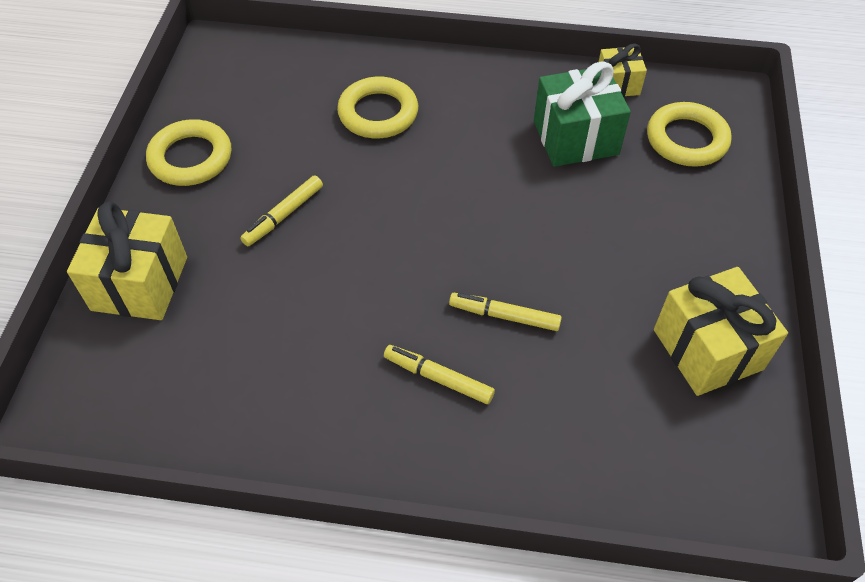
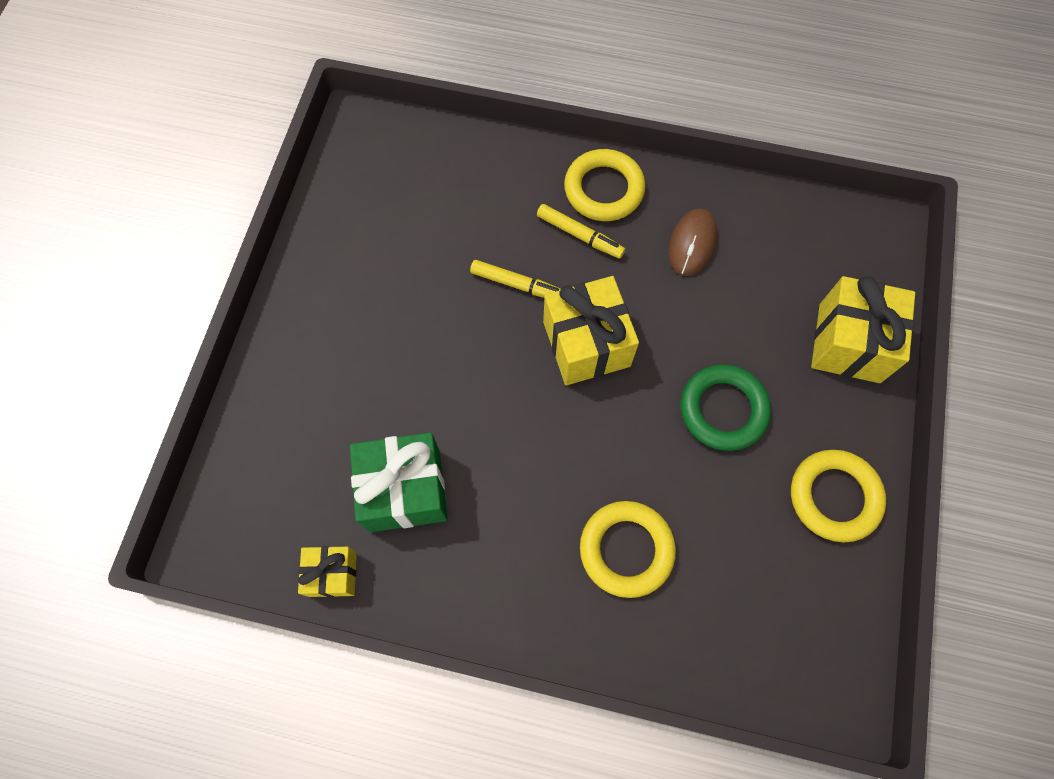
camera: 175 degrees left, 15 degrees up
yellow marker [240,175,323,246] -> green ring [680,365,771,451]
yellow ring [647,102,732,167] -> yellow ring moved to [564,149,645,221]
yellow gift [654,267,788,396] -> yellow gift moved to [543,276,639,385]
none -> brown mouse [668,209,718,276]

